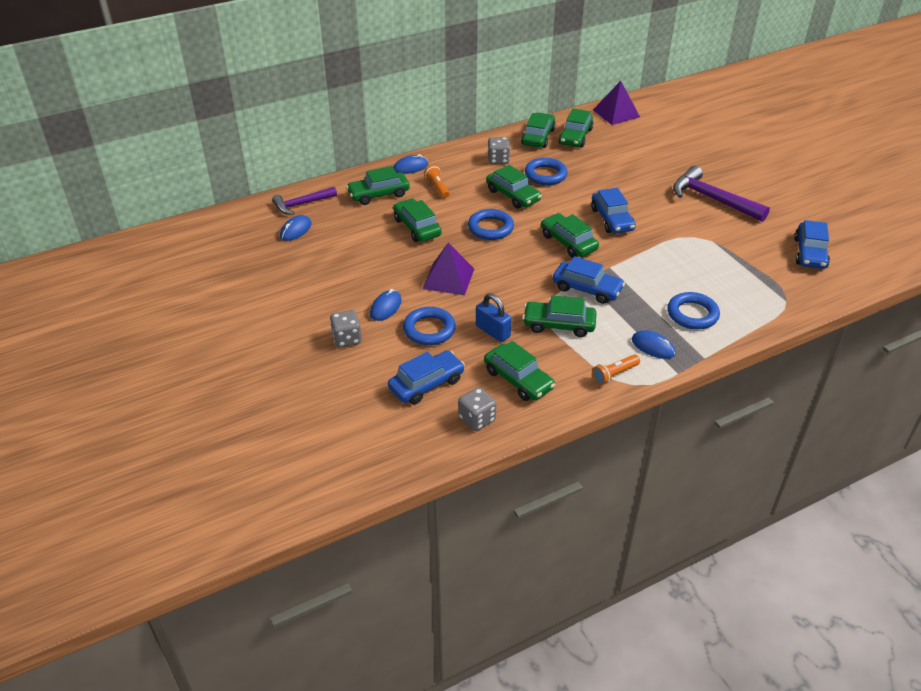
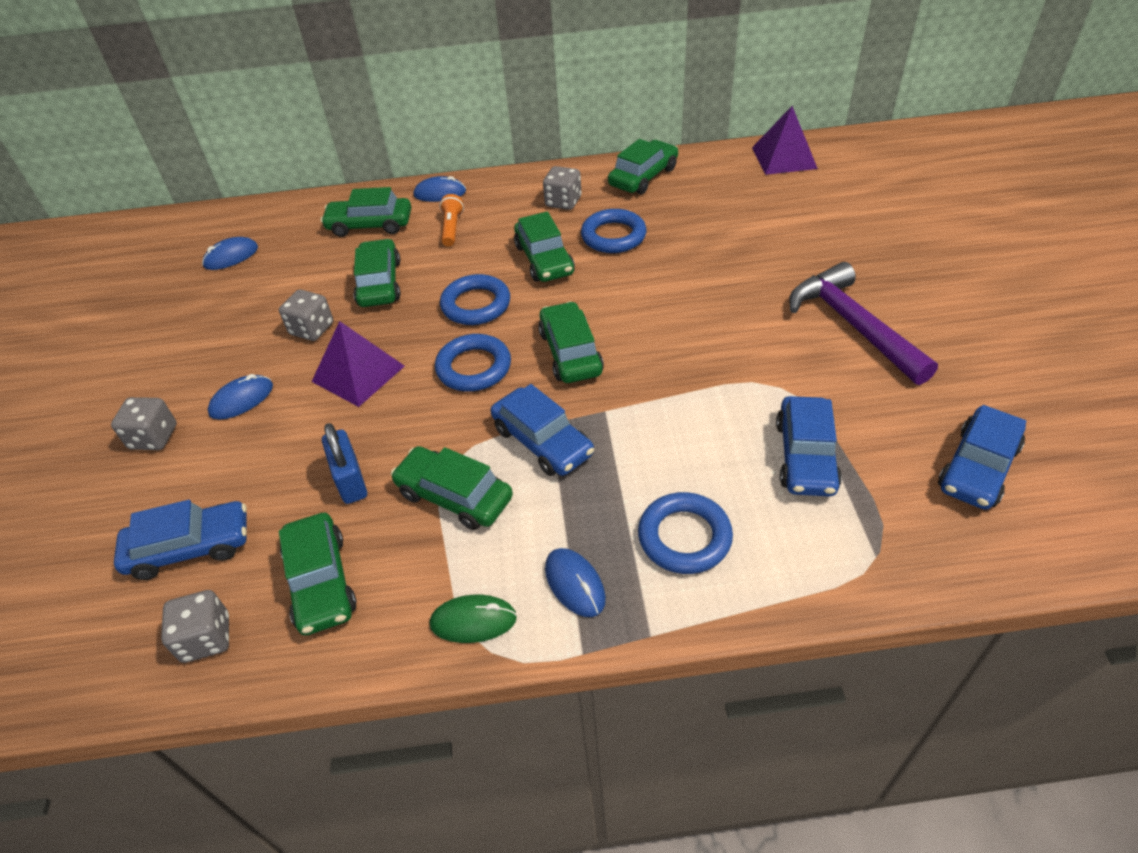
camera: 25 degrees right, 5 degrees up
purple hammer [272,187,337,215] -> none
blue ring [403,307,456,345] -> blue ring moved to [435,334,511,392]
green car [558,108,593,148] -> none
blue car [591,188,636,234] -> blue car moved to [776,396,842,497]
orange flashlight [592,354,640,385] -> green mouse [430,595,517,643]
none -> grey dice [279,290,333,341]

